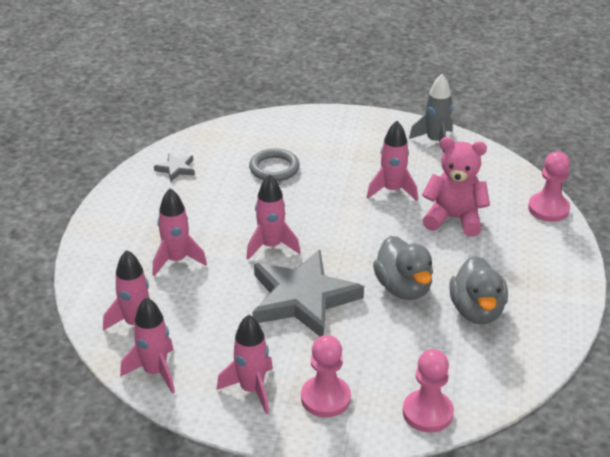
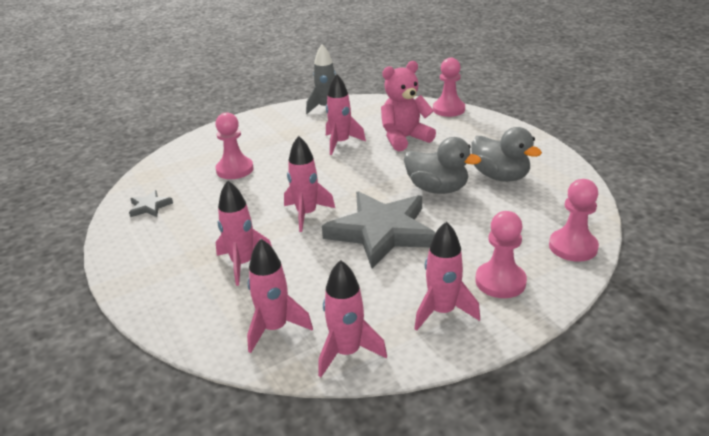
camera: 40 degrees left, 5 degrees down
grey ring [249,148,300,182] -> pink pawn [215,112,254,179]

